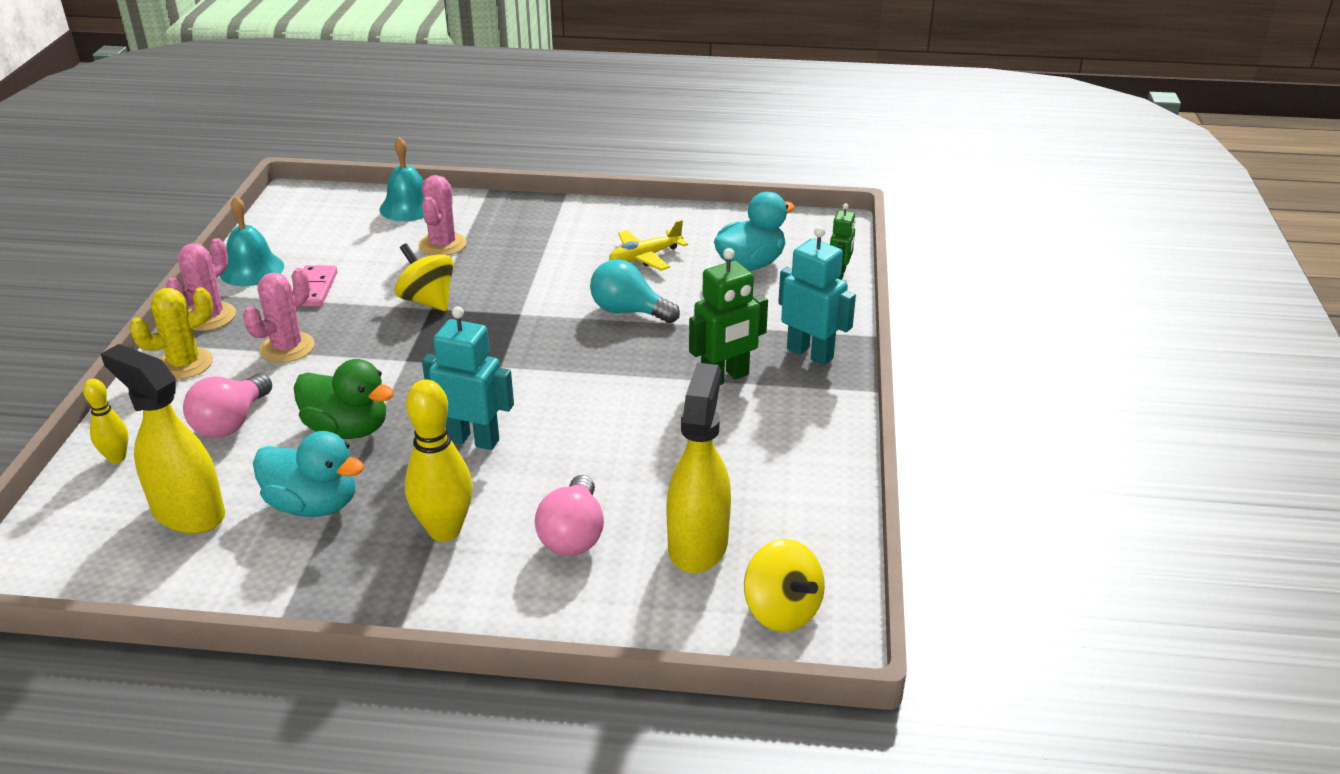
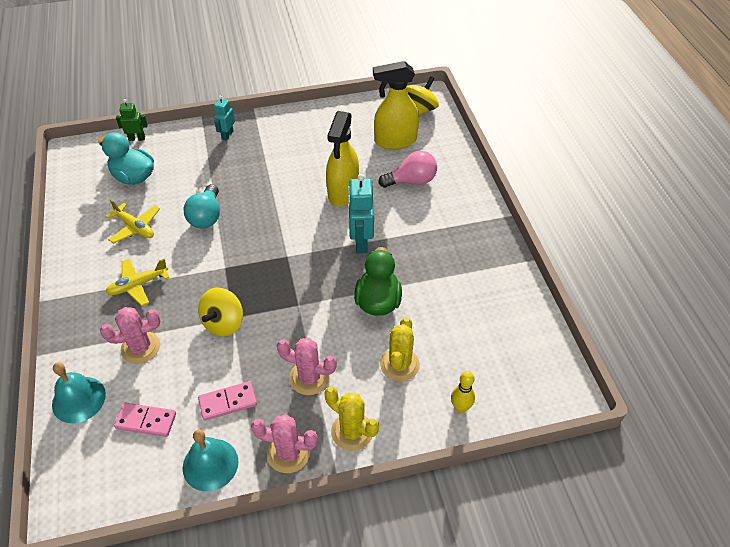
camera: 110 degrees left, 15 degrees up
yellow spray bottle [101,344,225,534] -> yellow spray bottle moved to [326,111,359,207]
pink light bulb [183,374,272,438] -> yellow cactus [380,317,420,381]
turquoise duck [253,431,364,517] -> none
yellow bowling pin [405,379,473,541] -> none
green robot [689,248,768,385] -> none
turquoise robot [778,226,856,365] -> turquoise robot [214,95,235,141], size x0.60
none -> yellow plane [105,258,170,306]
none -> pink domino [114,403,176,437]

